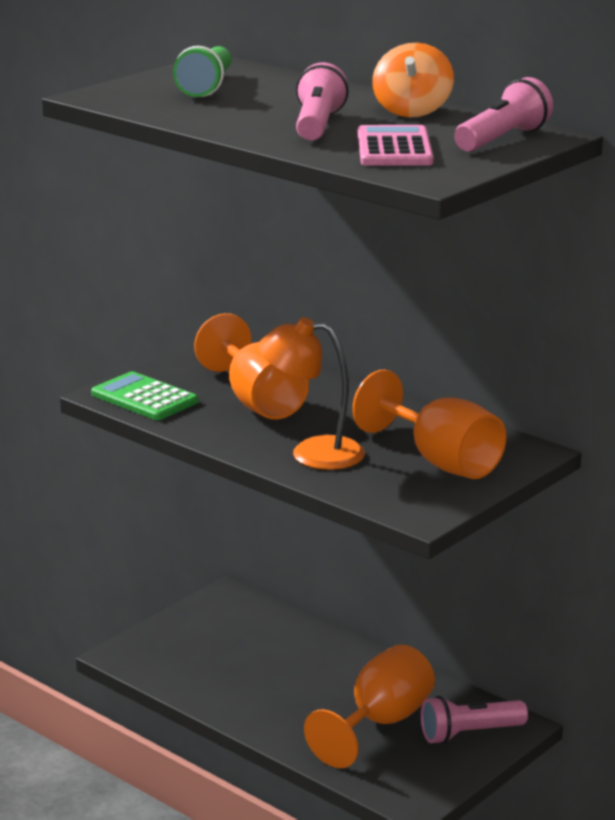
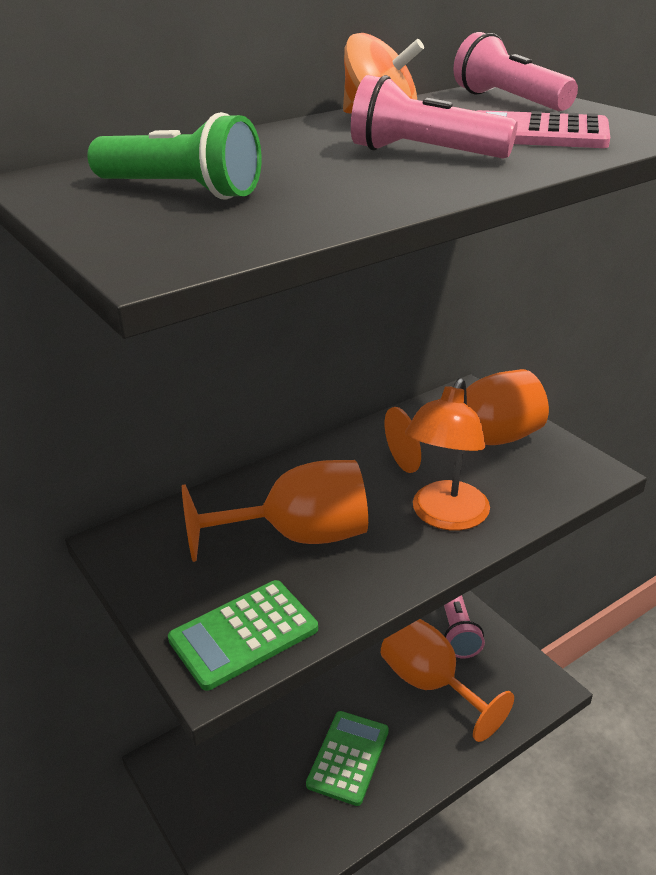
camera: 75 degrees left, 10 degrees up
none -> green calculator [306,711,389,806]

